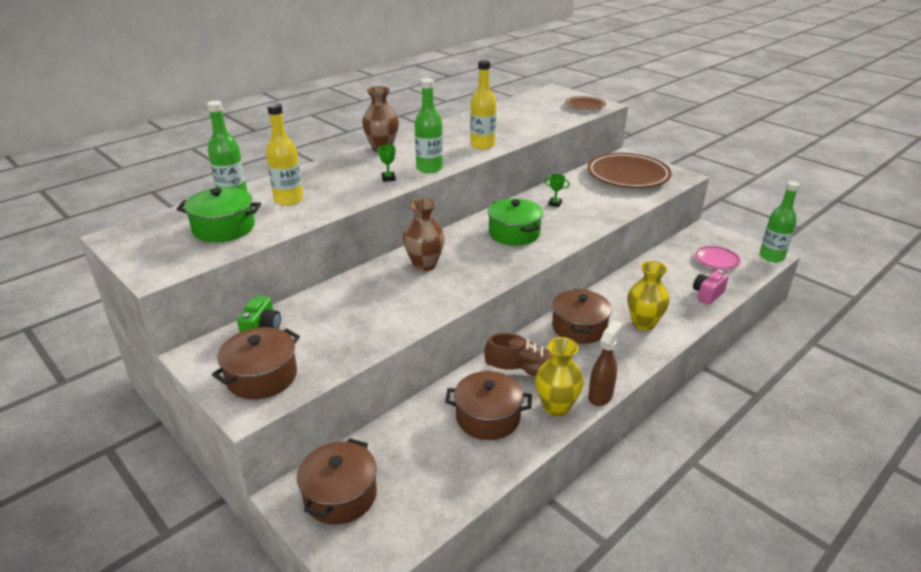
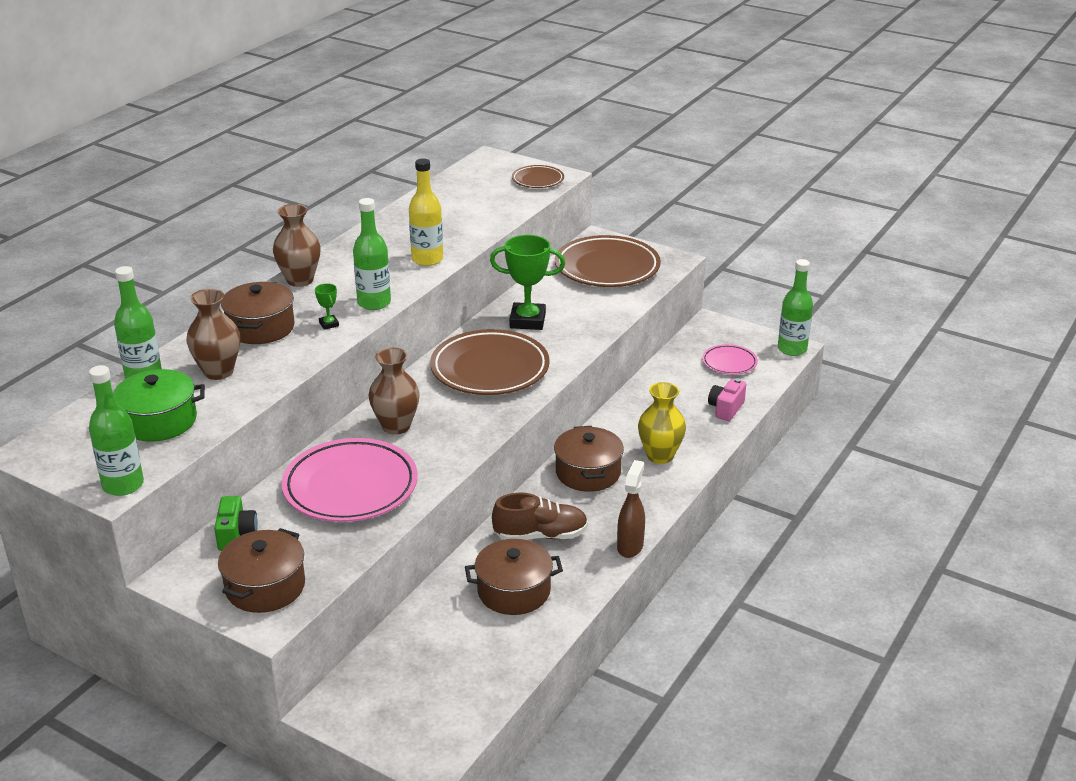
camera: 15 degrees left, 0 degrees up
yellow bottle [266,103,303,206] -> brown vase [187,289,240,380]
brown pot [297,438,377,525] -> brown pot moved to [221,282,295,344]
green pot [488,199,543,246] -> brown plate [430,329,550,395]
yellow vase [535,337,584,416] -> none
green trophy [544,174,570,207] -> green trophy [490,235,565,330], size x2.29
none -> green bottle [89,365,144,496]
none -> pink plate [282,438,418,522]

